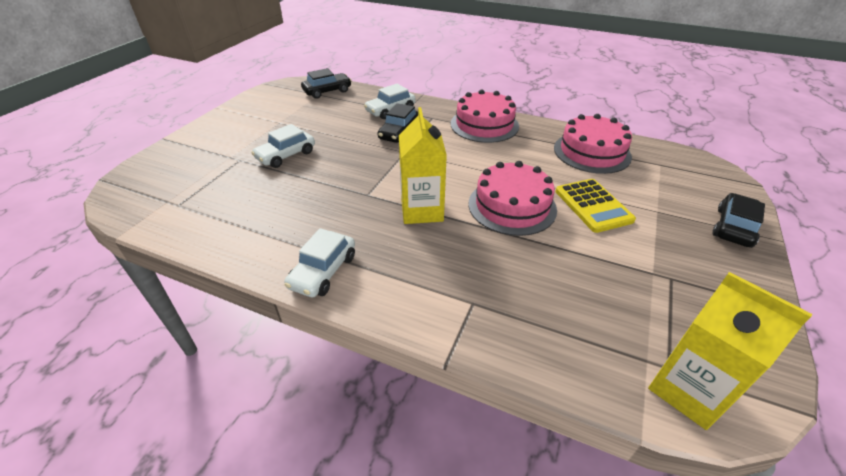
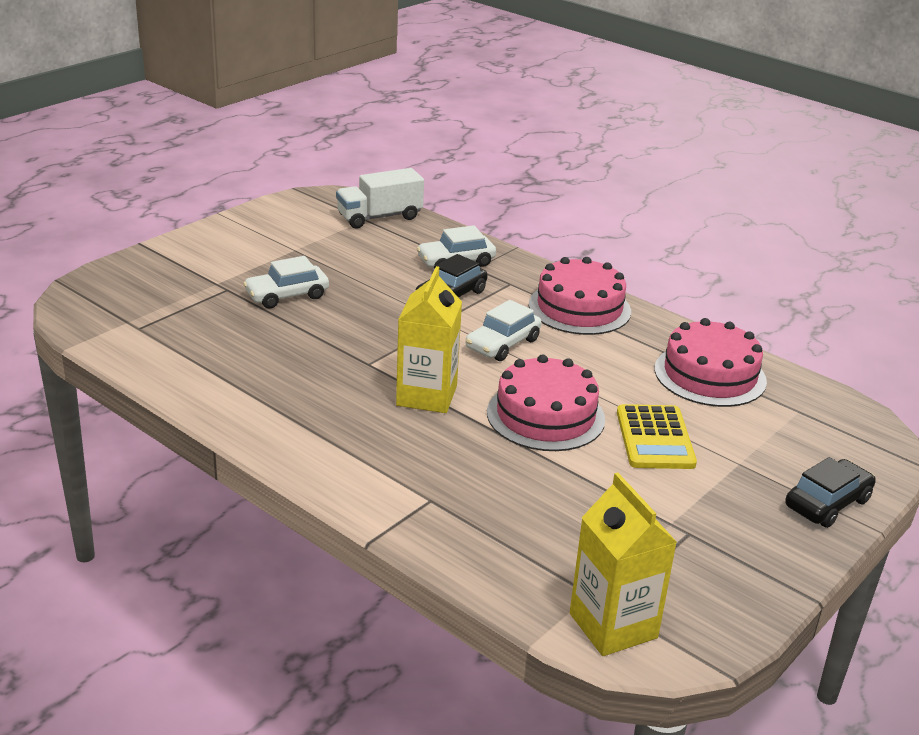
camera: 15 degrees right, 10 degrees down
white car [284,228,355,298] -> white car moved to [465,300,542,361]
black car [301,68,352,99] -> white truck [336,168,424,228]

